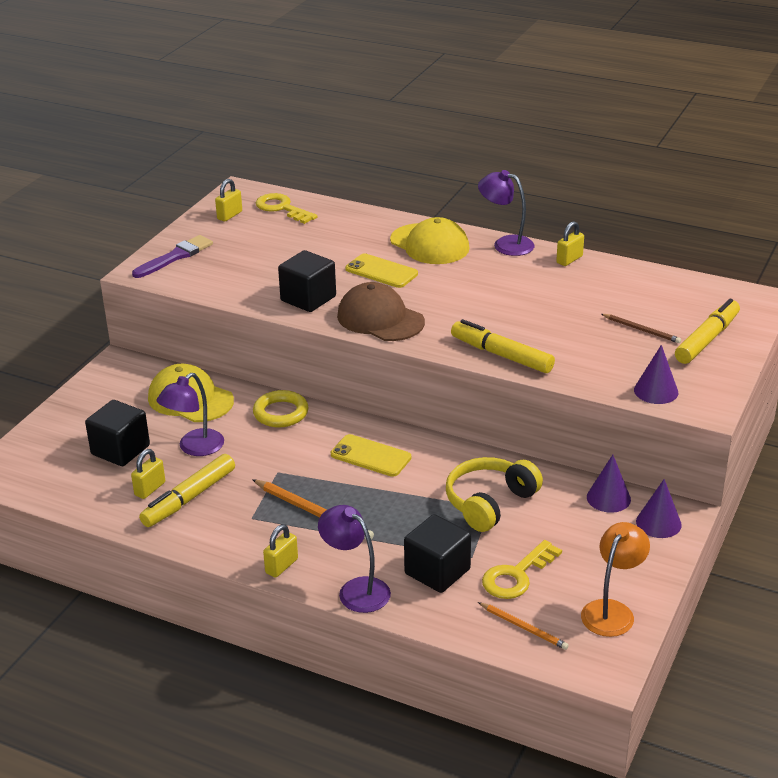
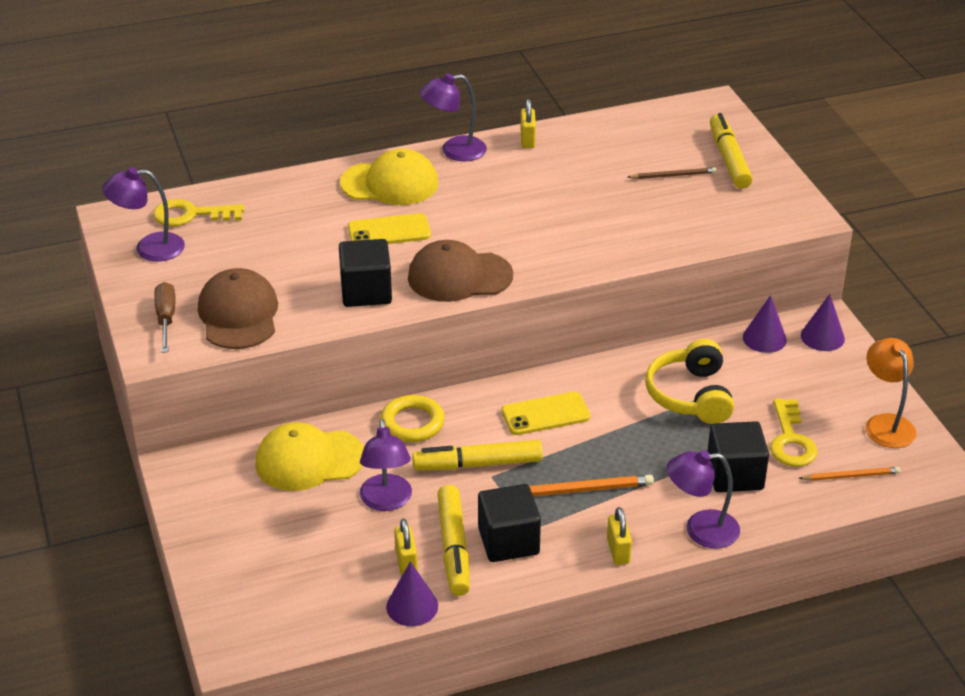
camera: 45 degrees left, 5 degrees up
black cube [85,400,150,466] -> black cube moved to [478,484,541,562]
purple brush [132,235,213,278] -> brown screwdriver [154,282,175,353]
yellow padlock [215,179,242,221] -> purple lamp [102,167,185,261]
yellow marker [451,319,555,373] -> yellow marker moved to [412,440,543,470]
purple cone [634,345,678,404] -> purple cone moved to [386,561,438,626]
none -> brown cap [198,268,278,349]

